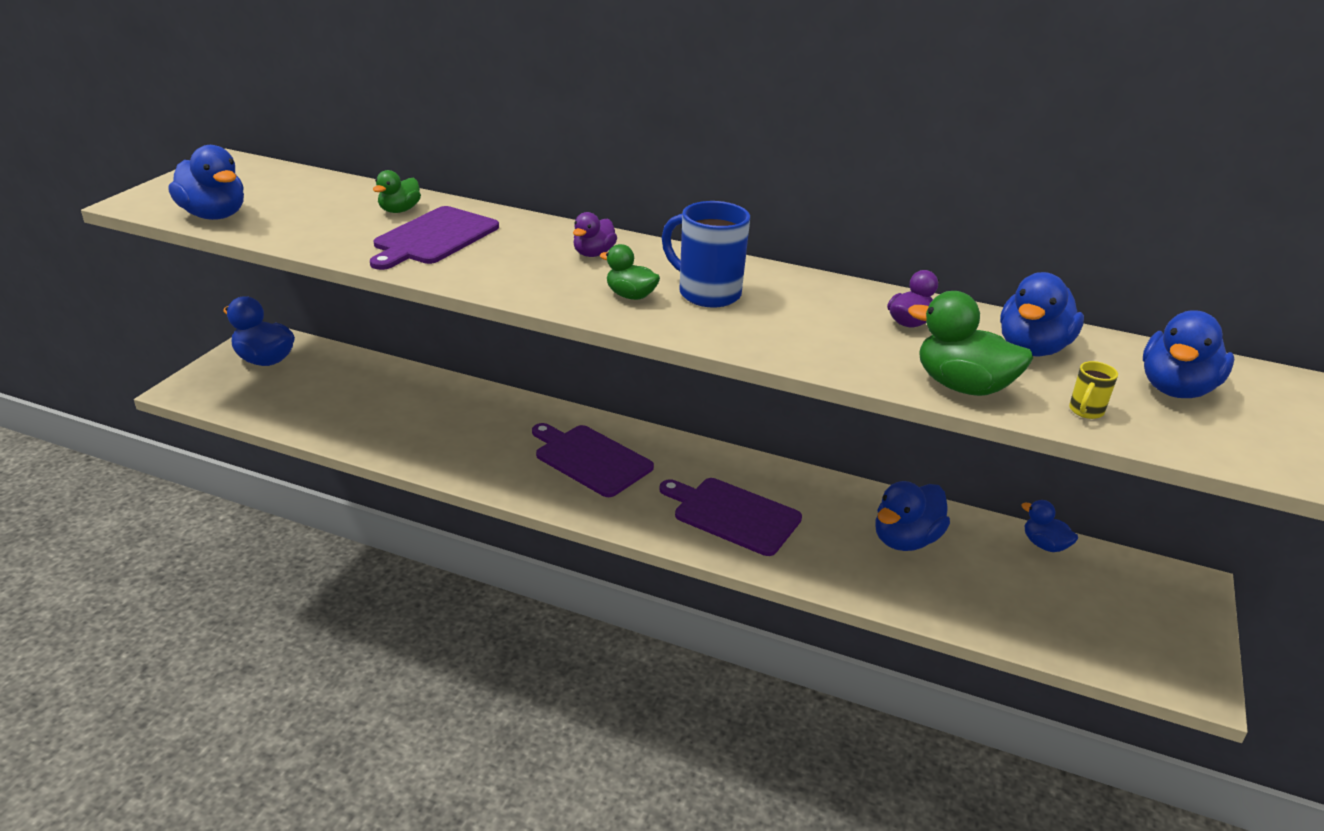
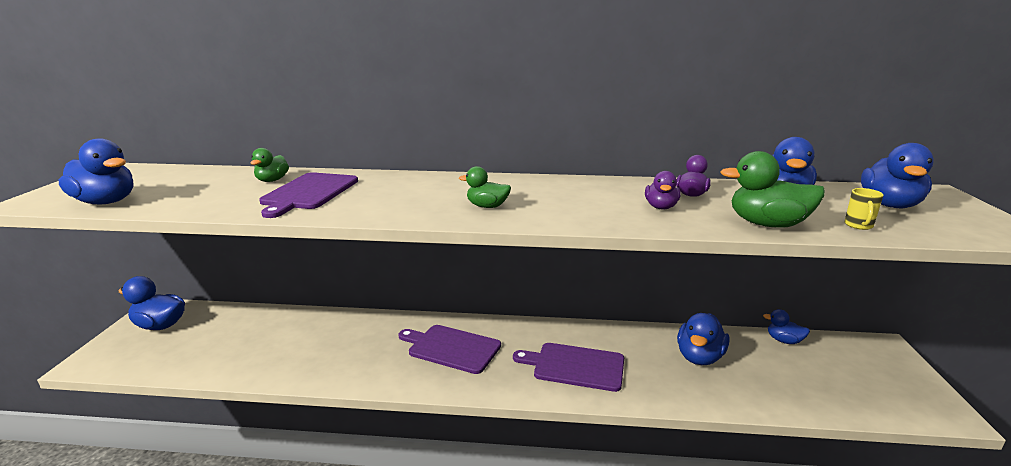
camera: 15 degrees left, 10 degrees down
purple duck [573,212,617,257] -> purple duck moved to [645,171,680,209]
blue mug [662,201,750,307] -> none

